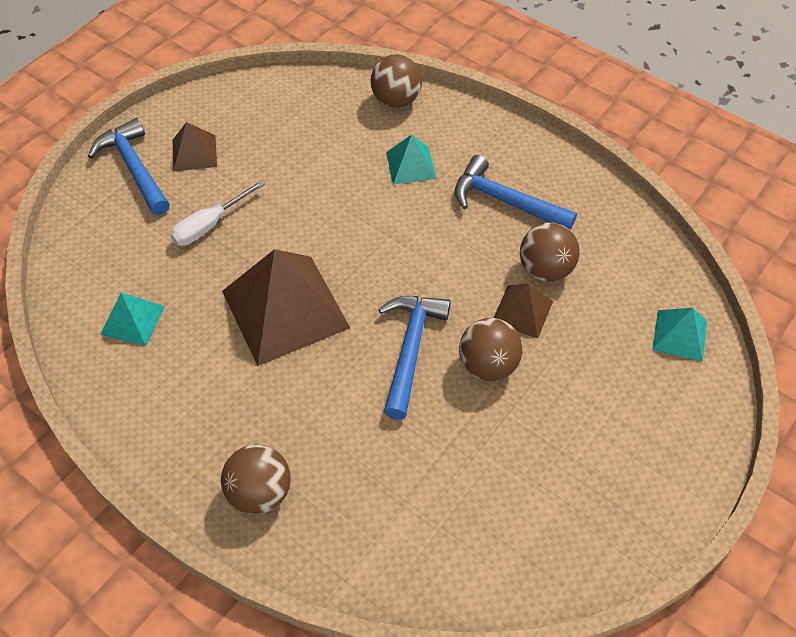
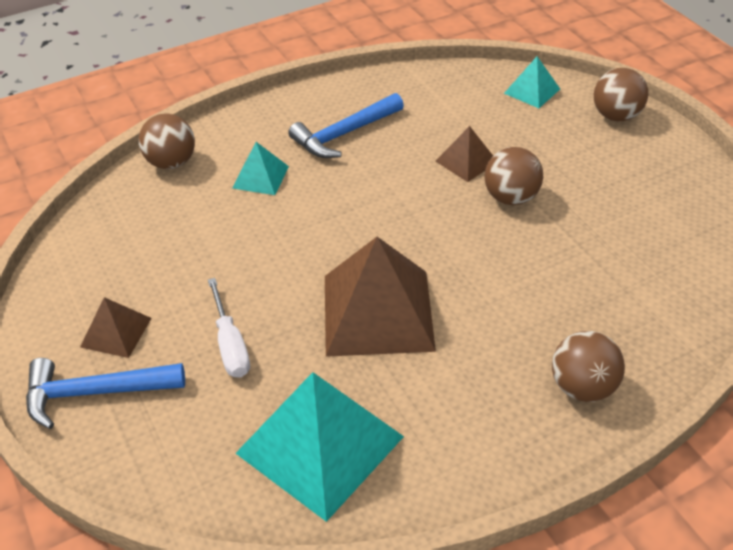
camera: 65 degrees left, 10 degrees down
turquoise pyramid [100,293,165,346] -> turquoise pyramid [235,372,404,522], size x2.03
blue hammer [378,296,451,420] -> none
brown ball [520,223,580,282] -> brown ball moved to [594,68,648,121]

